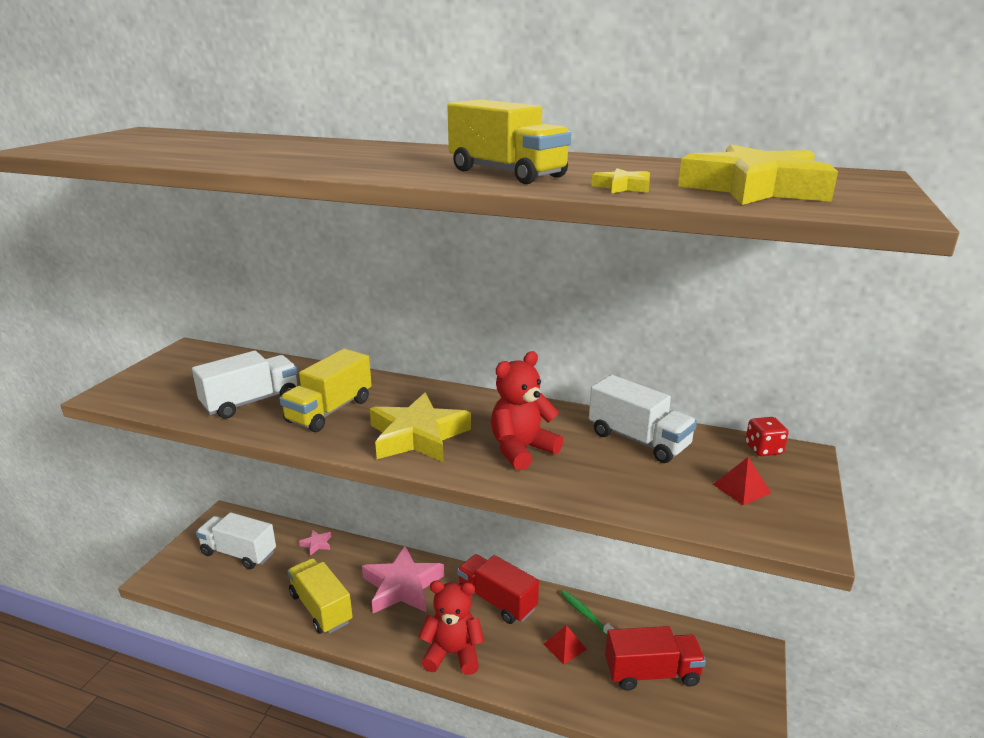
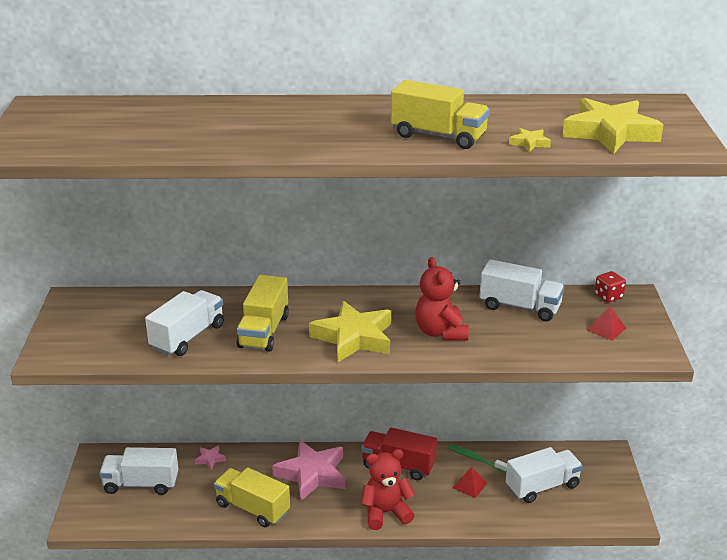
camera: 20 degrees left, 5 degrees up
red teddy bear [491,351,563,471] -> red teddy bear turned 45 degrees counterclockwise [415,257,469,340]
red truck [605,626,706,691] -> white truck [506,447,583,503]

